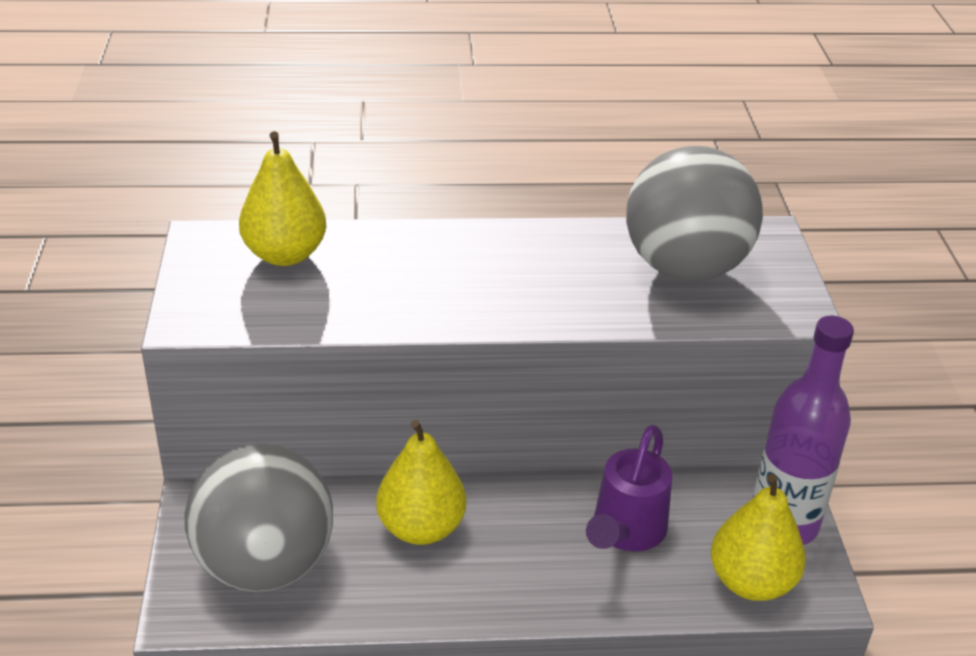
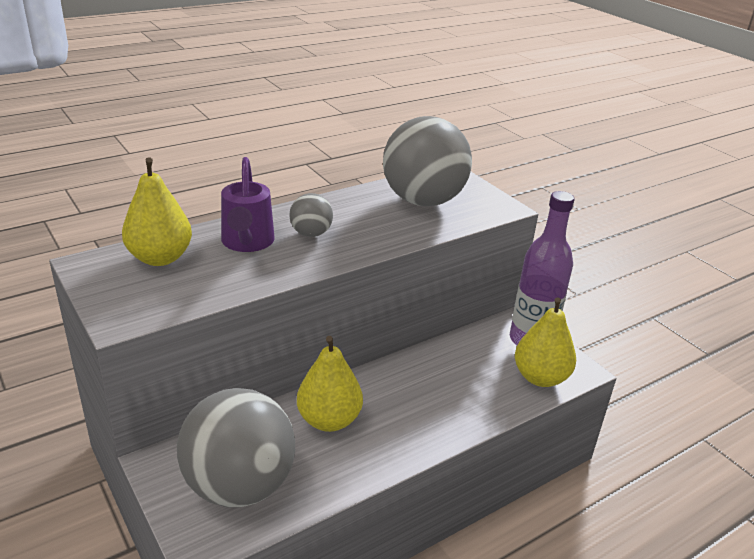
camera: 30 degrees left, 5 degrees down
purple watering can [586,425,672,552] -> purple watering can moved to [221,157,275,252]
none -> grey ball [289,193,333,237]

